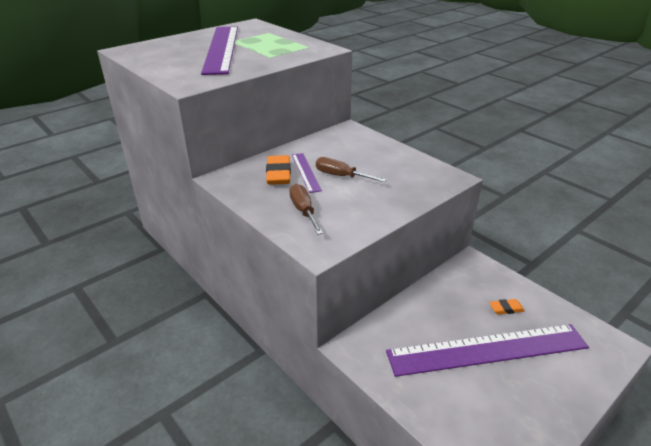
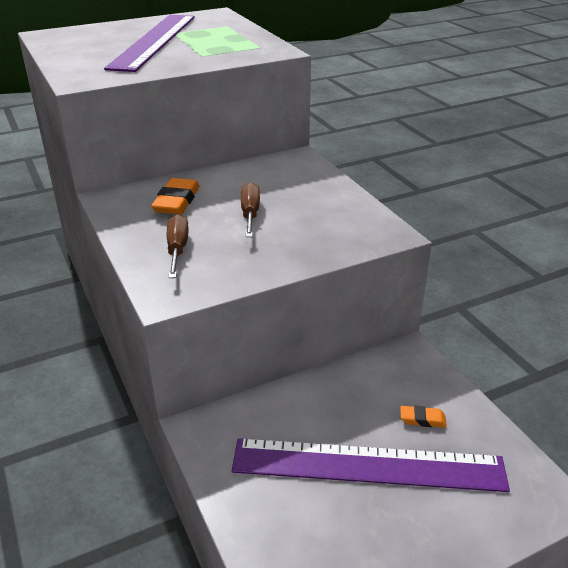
camera: 15 degrees right, 0 degrees up
purple ruler [292,153,322,193] -> none
brown screwdriver [316,157,387,182] -> brown screwdriver turned 45 degrees clockwise [241,182,260,237]

